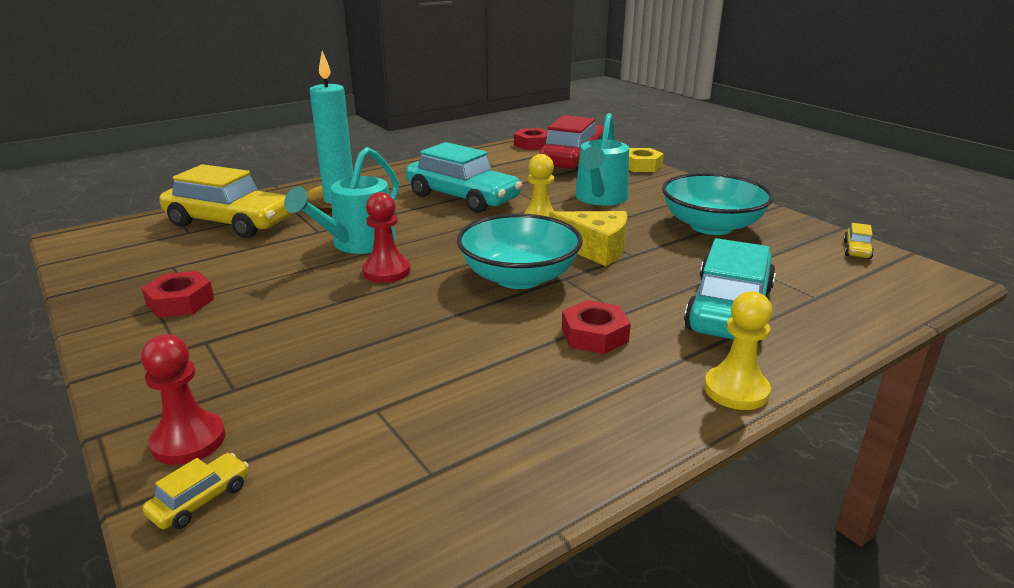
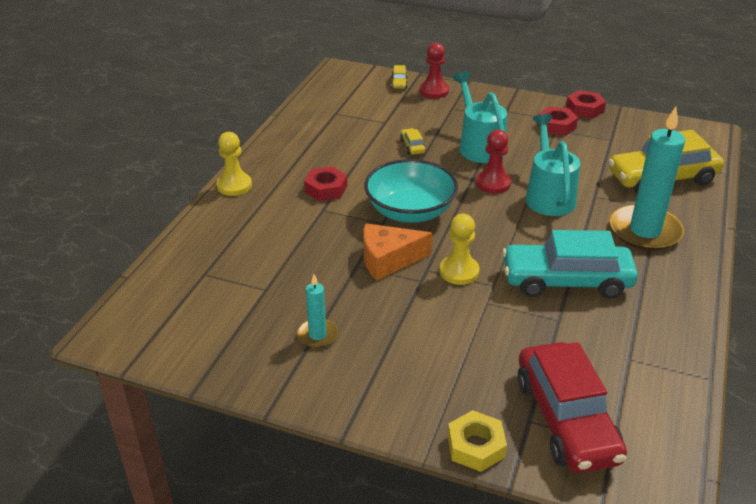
camera: 145 degrees right, 10 degrees up
red nut [514,128,548,150] -> red nut moved to [566,90,606,119]
yellow cheese [549,211,627,266] -> orange cheese [363,223,432,281]
turquoise watering can [575,113,629,205] -> turquoise watering can moved to [453,71,507,163]
turquoise bowl [662,173,773,235] -> turquoise candle [297,274,338,348]
turquoise car [684,238,776,343] -> none
yellow car [844,223,874,259] -> yellow car moved to [400,128,426,155]

